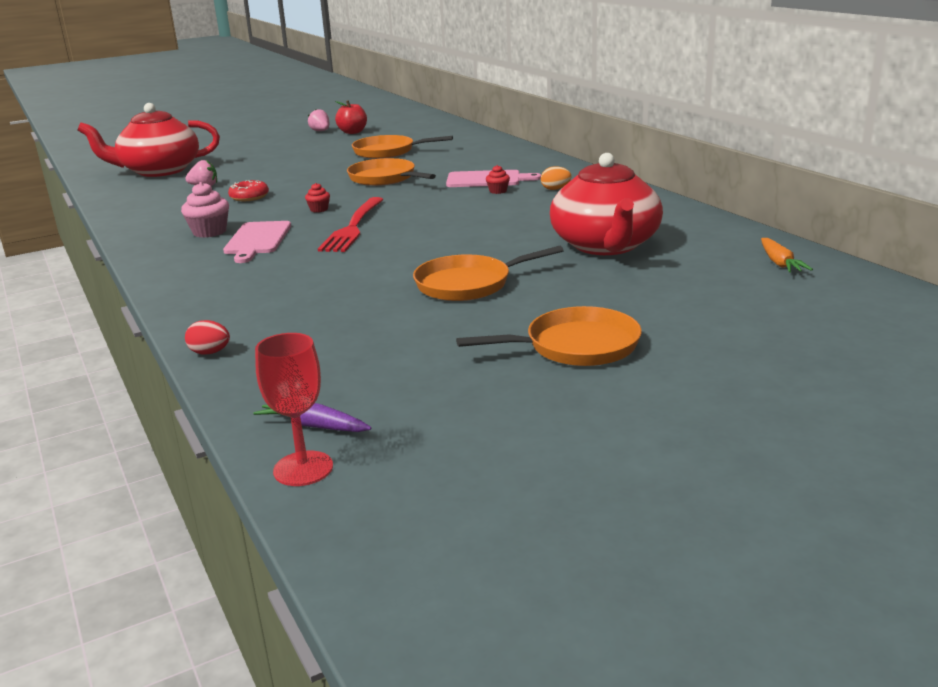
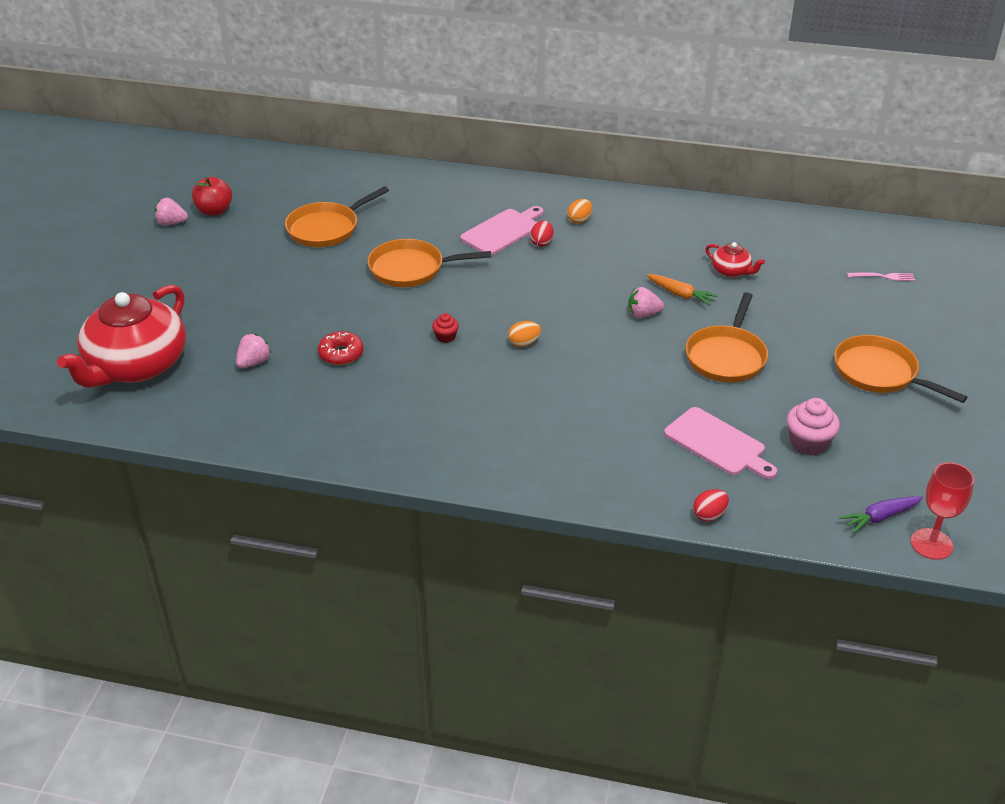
camera: 50 degrees left, 15 degrees up
pink cupcake [181,182,229,238] -> pink cupcake moved to [787,398,840,456]
pink cutting board [223,221,291,263] -> pink cutting board moved to [664,407,777,479]
red fork [318,197,384,252] -> orange egg [508,321,541,347]
orange pan [456,306,642,366] -> orange pan turned 75 degrees counterclockwise [834,335,968,403]
red cupcake [486,165,510,194] -> red egg [530,220,554,247]
red teapot [550,153,663,255] -> red teapot [705,242,765,277], size x0.42
orange carrot [761,238,813,273] -> orange carrot moved to [646,274,718,306]
none -> pink strawberry [628,287,664,318]
none -> pink fork [847,272,915,281]

